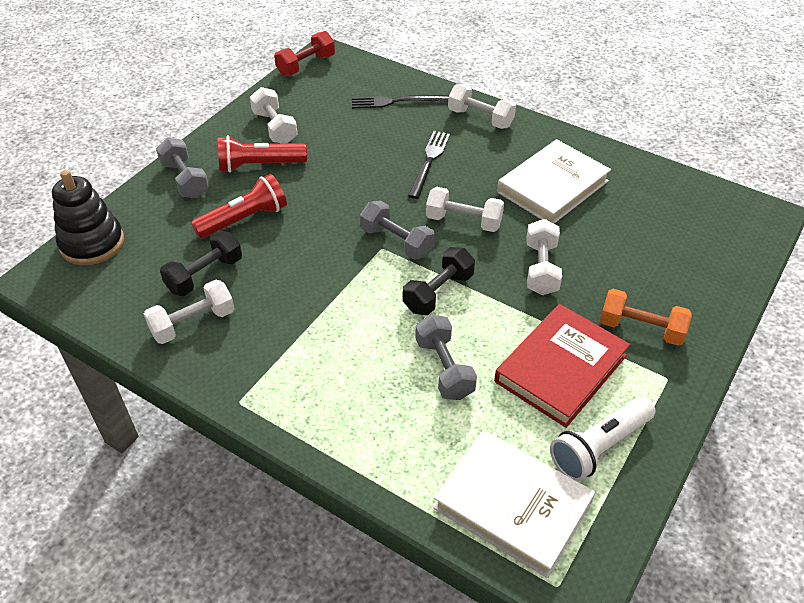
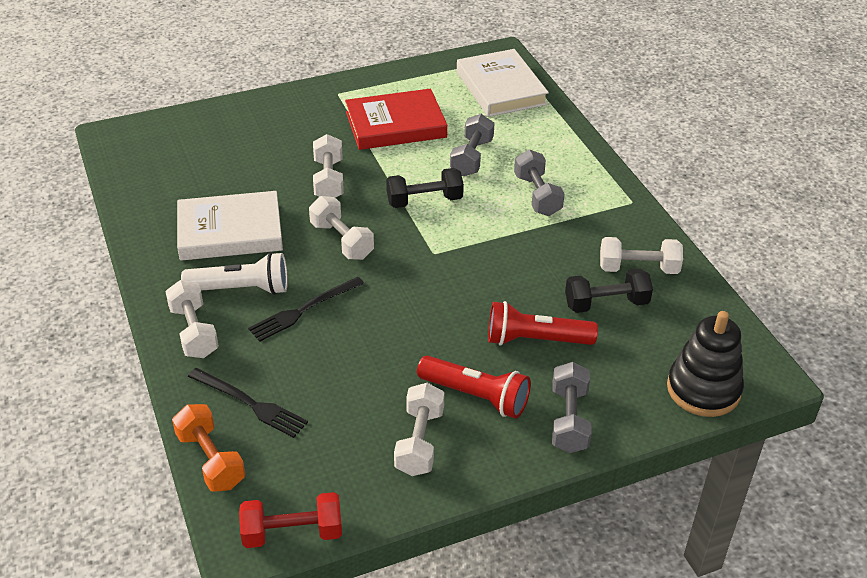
camera: 145 degrees left, 5 degrees down
grey dumbbell [360,201,435,260] -> grey dumbbell moved to [514,149,565,216]
white dumbbell [526,219,562,295] -> white dumbbell turned 45 degrees counterclockwise [313,134,344,198]
white flashlight [550,397,655,481] -> white flashlight moved to [181,252,288,295]
orange dumbbell [600,289,692,346] -> orange dumbbell moved to [172,404,245,492]

